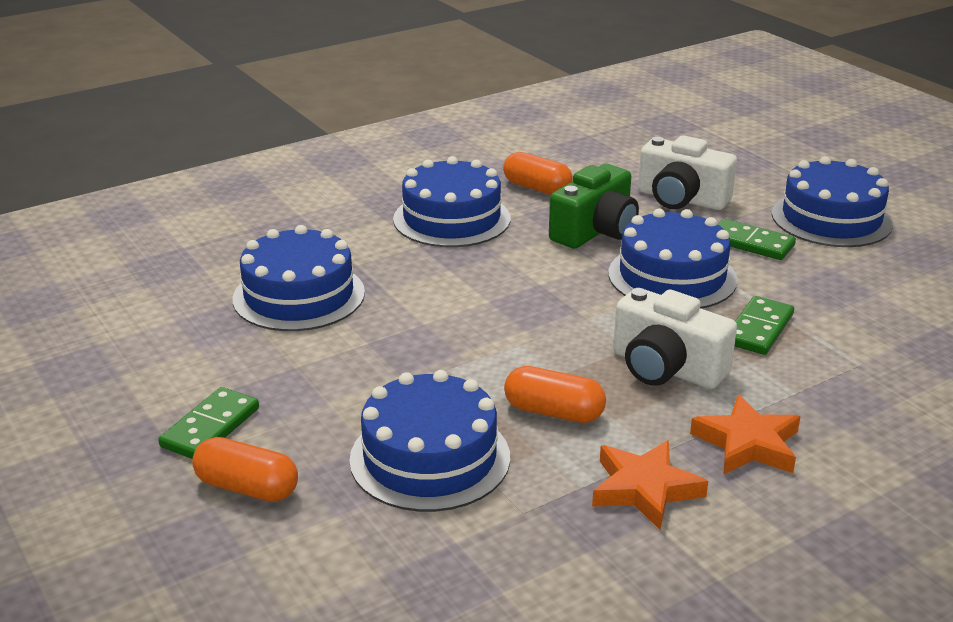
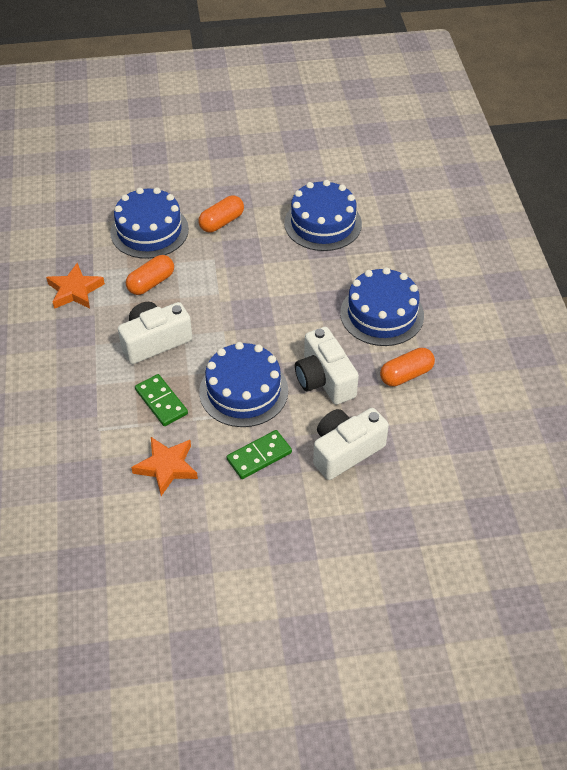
camera: 115 degrees right, 20 degrees up
green domino [158,387,259,459] -> none
orange capsule [192,437,298,502] -> orange capsule moved to [198,196,244,232]
green camera [549,164,639,249] -> white camera [295,327,359,405]
orange star [690,394,800,474] -> orange star moved to [131,437,198,496]
blue cake [772,156,893,247] -> none

